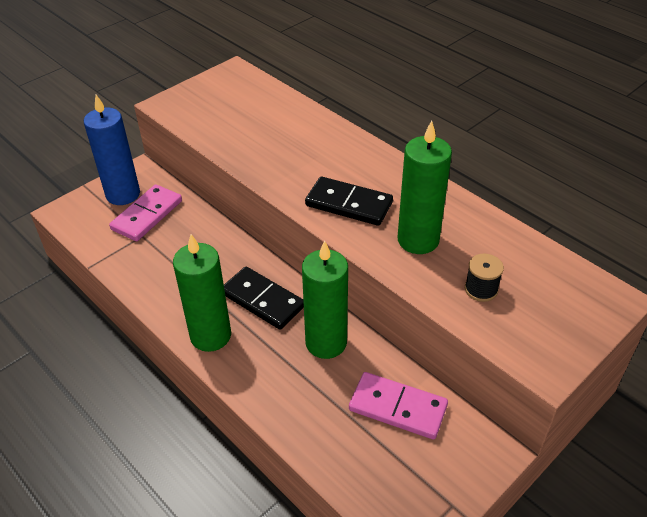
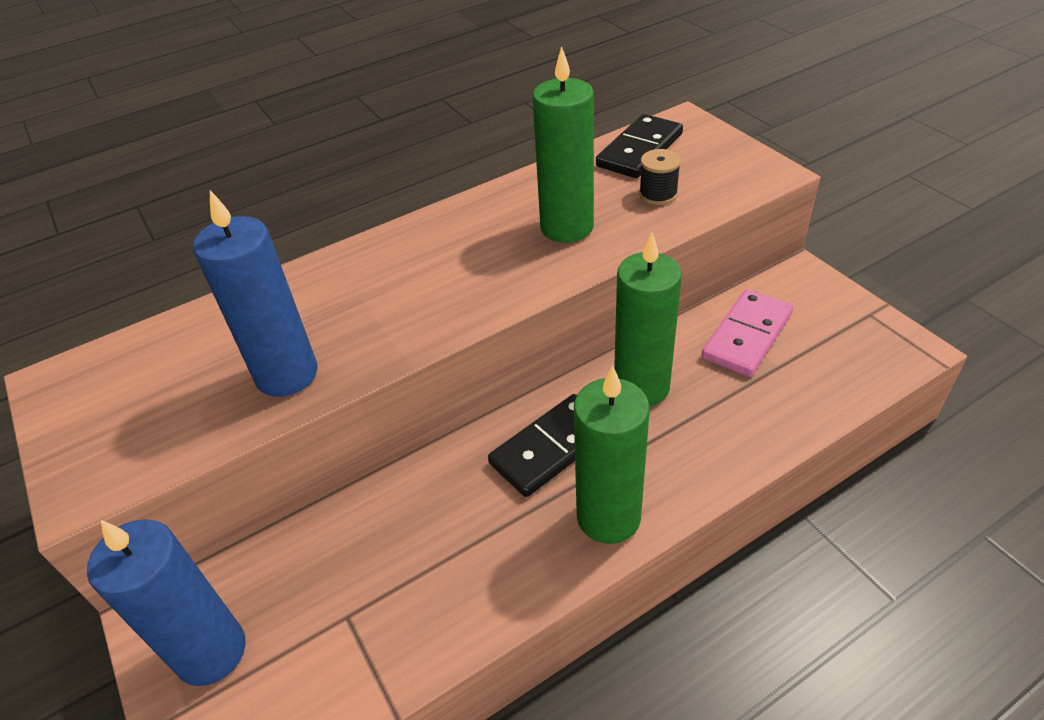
camera: 75 degrees left, 0 degrees up
pink domino [109,184,182,241] -> none
black domino [305,177,393,226] -> black domino moved to [596,114,683,178]
none -> blue candle [193,190,318,397]

